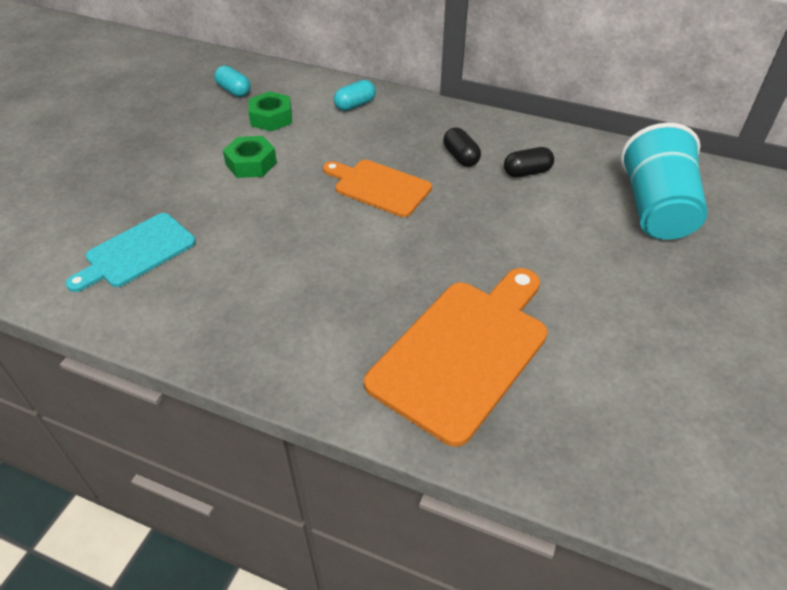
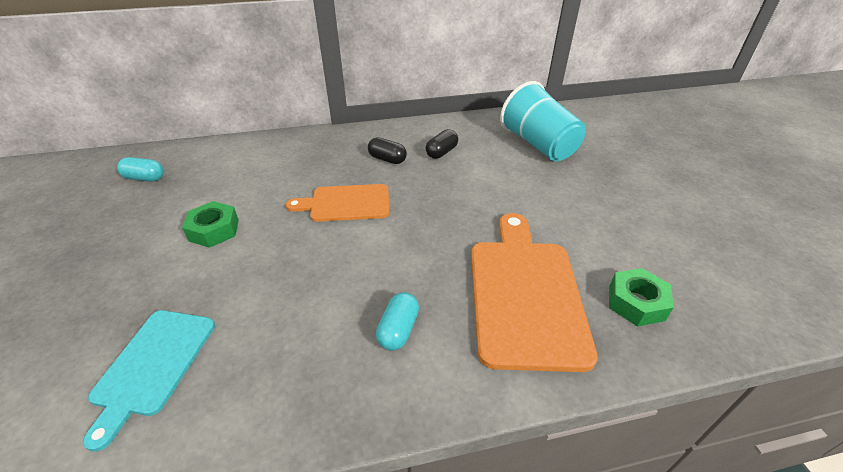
camera: 35 degrees left, 5 degrees down
green nut [248,91,292,131] -> green nut moved to [609,268,674,327]
turquoise capsule [334,80,376,111] -> turquoise capsule moved to [376,292,419,351]

